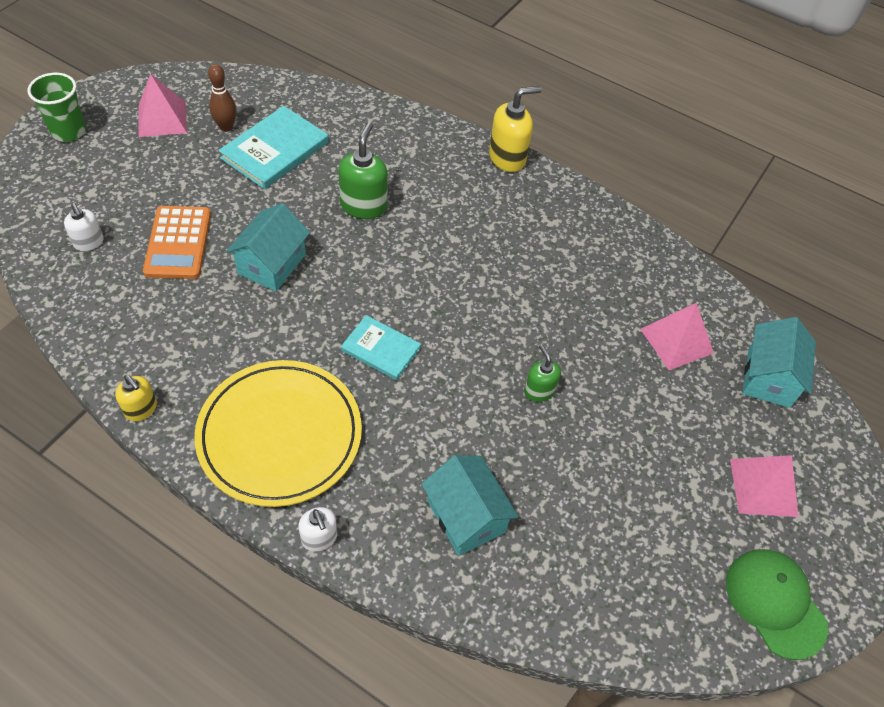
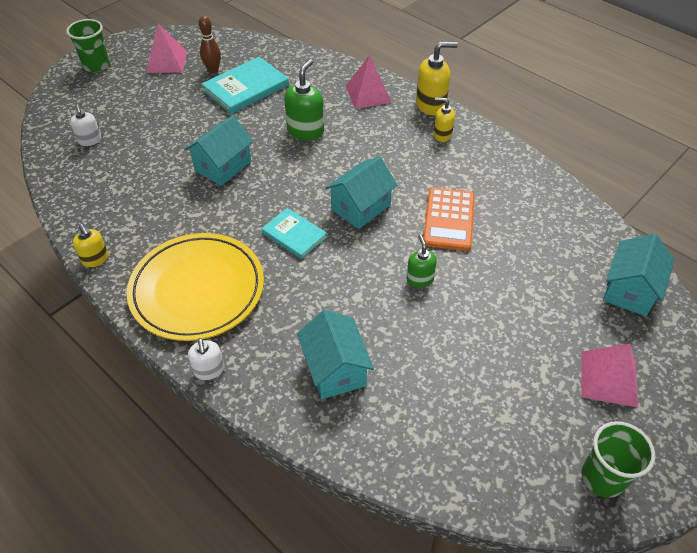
camera: 15 degrees right, 5 degrees down
orange calculator [143,206,211,279] -> orange calculator moved to [423,188,475,251]
pink pyramid [640,303,714,370] -> pink pyramid moved to [345,55,392,109]
green cap [726,549,828,660] -> green cup [582,421,655,498]
none -> turquoise house [325,156,398,229]
none -> yellow soap dispenser [434,97,455,142]

